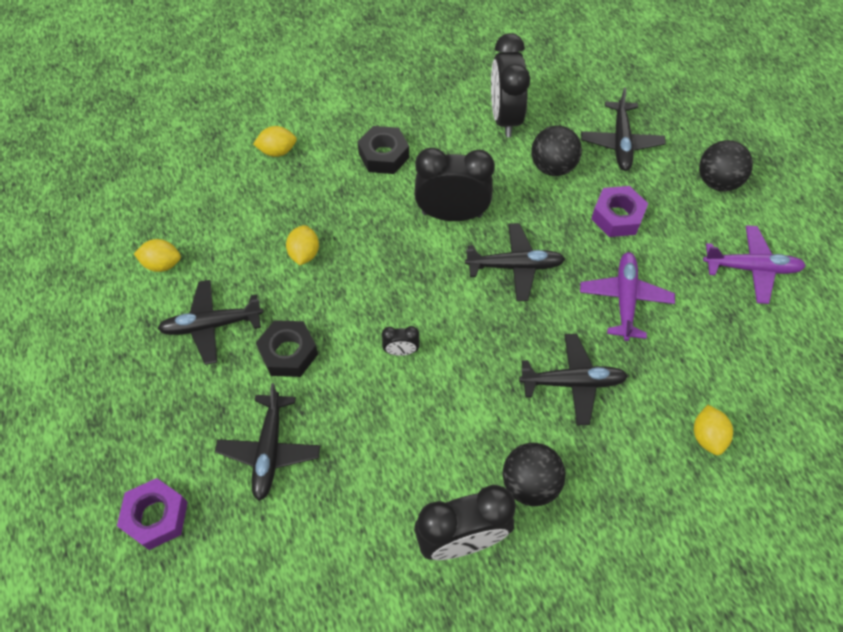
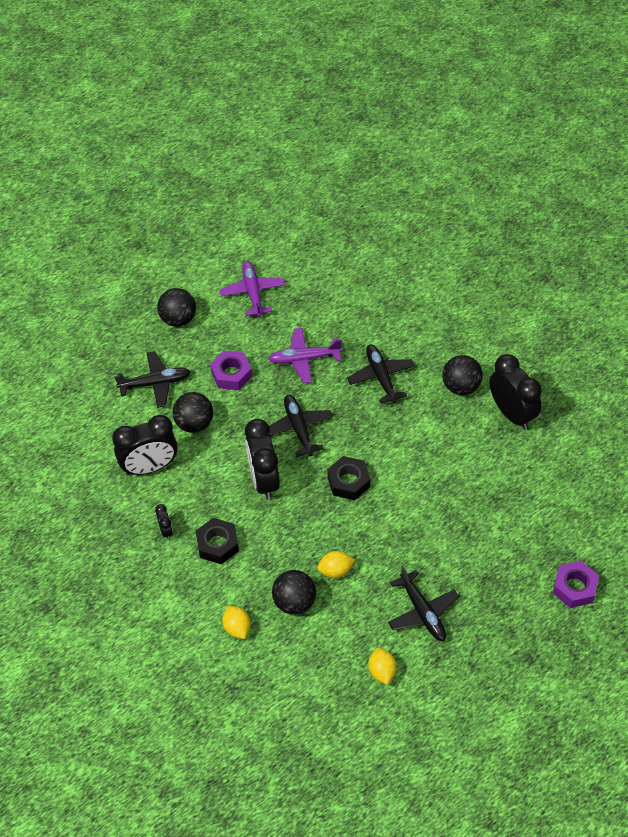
camera: 105 degrees left, 5 degrees down
black plane [215,383,320,501] -> none
black nut [256,320,318,377] -> black nut moved to [327,456,370,500]
black clock [382,326,420,356] -> black clock moved to [155,504,173,540]
yellow lemon [694,405,733,455] -> none
none -> black ball [272,570,316,615]

